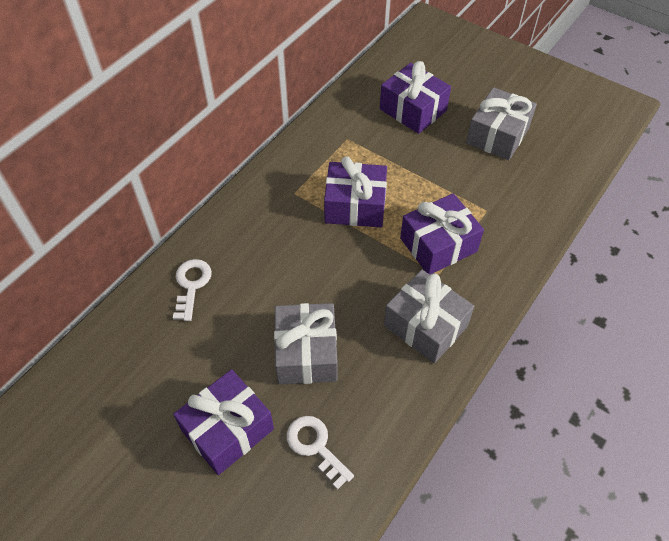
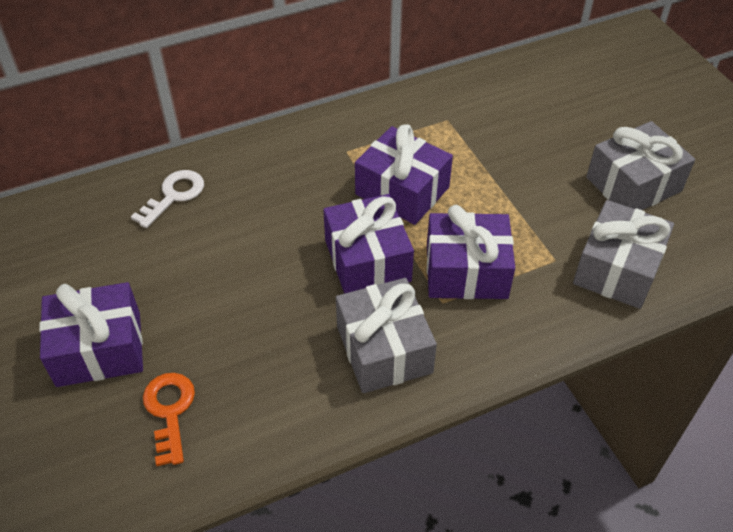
camera: 30 degrees right, 5 degrees down
grey gift [274,303,338,384] -> grey gift moved to [573,200,674,309]
white key [287,416,354,490] -> orange key [143,373,195,466]
purple gift [380,61,451,134] -> purple gift moved to [323,194,414,294]

